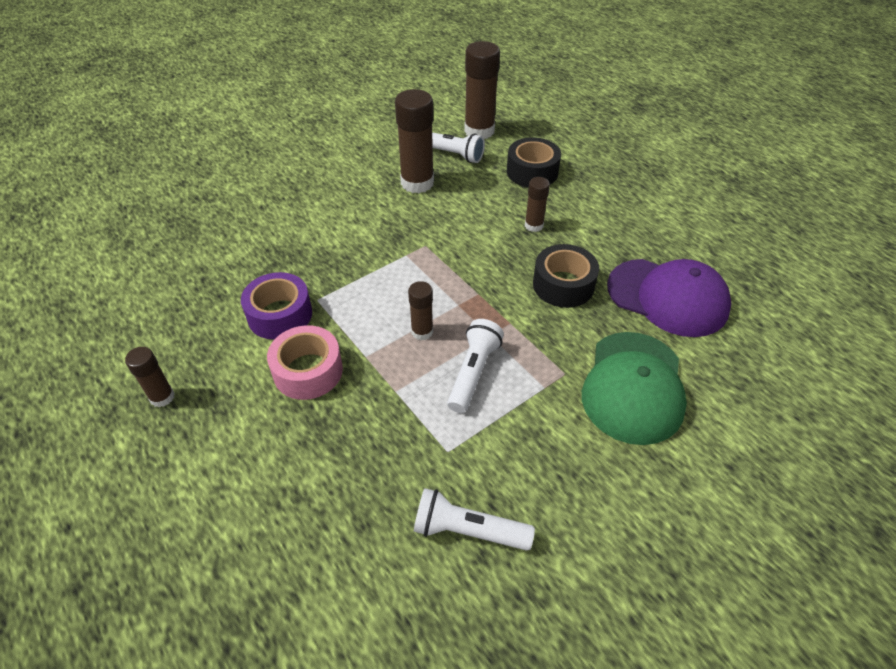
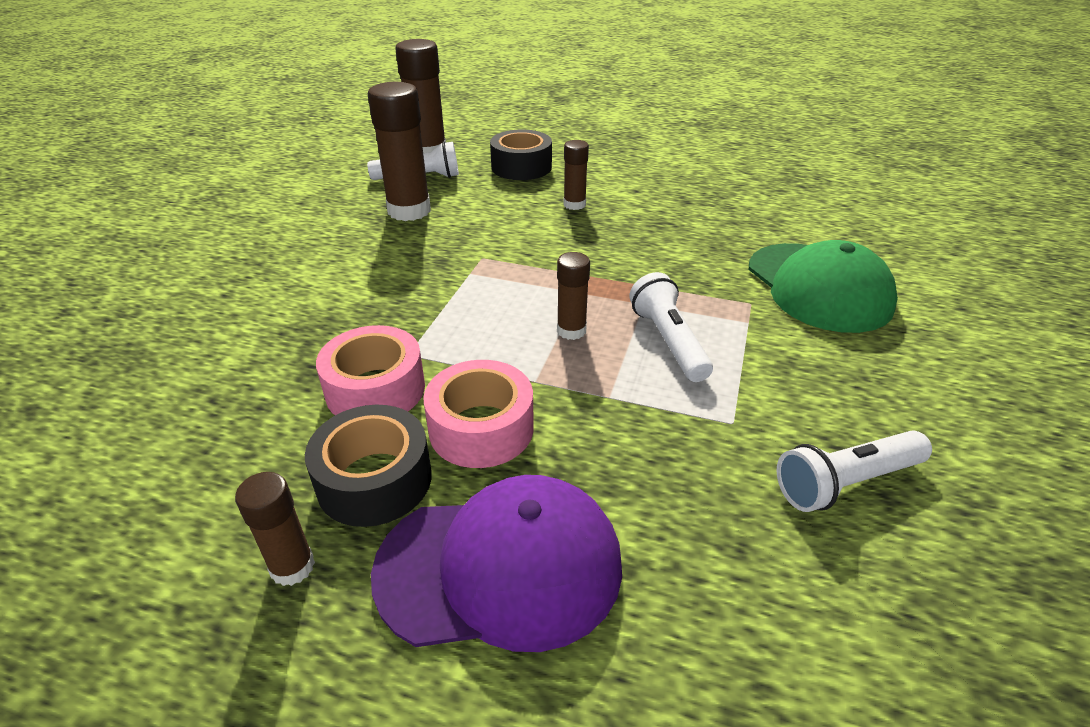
camera: 35 degrees left, 10 degrees down
purple tape [241,272,312,340] -> pink tape [316,325,425,415]
black tape [533,244,599,308] -> black tape moved to [305,405,432,527]
purple cap [607,259,731,337] -> purple cap moved to [371,475,622,652]

